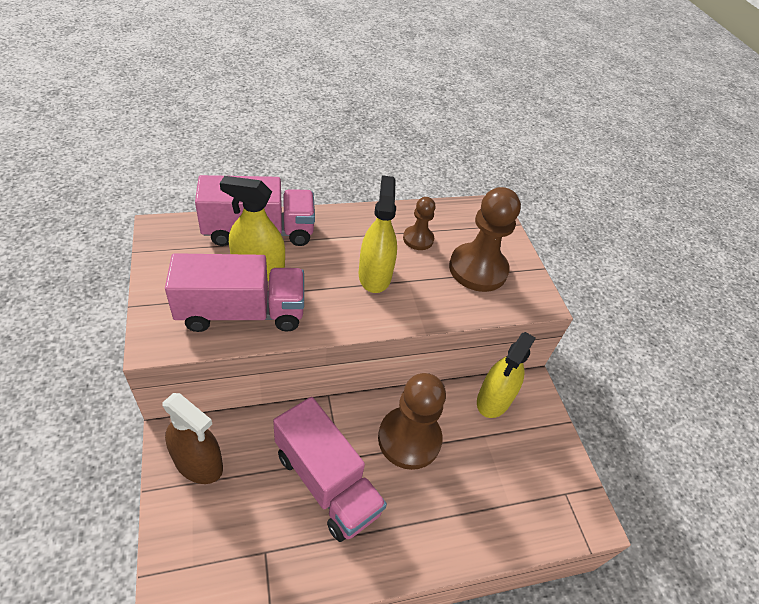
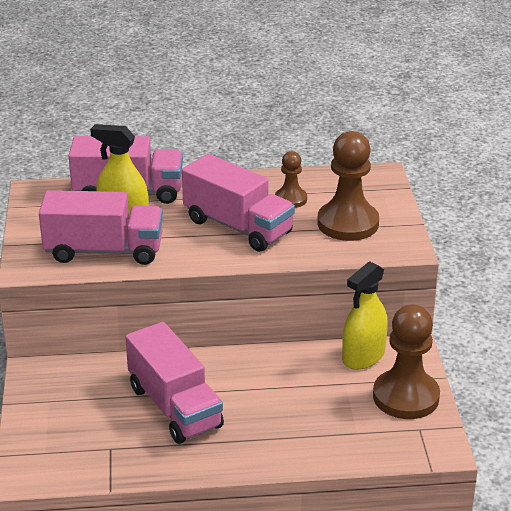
camera: 15 degrees right, 15 degrees down
brown spray bottle [162,393,223,484] -> none
yellow spray bottle [359,175,397,293] -> pink truck [182,154,295,252]
brown pawn [378,373,446,470] -> brown pawn moved to [373,305,440,419]

